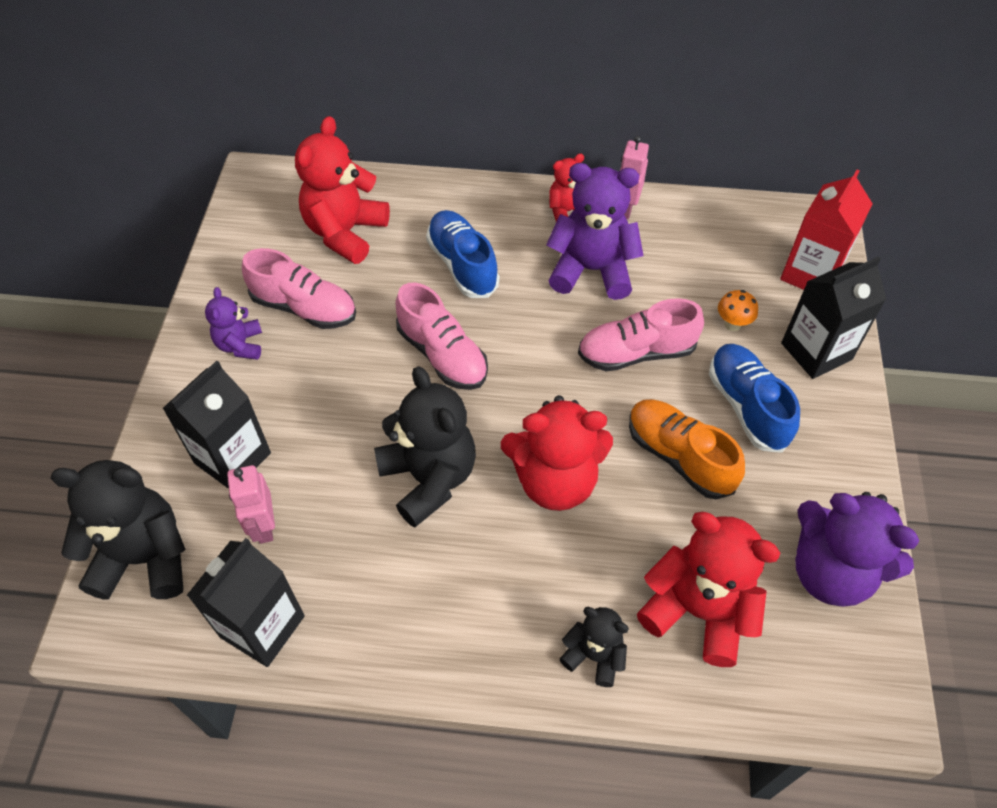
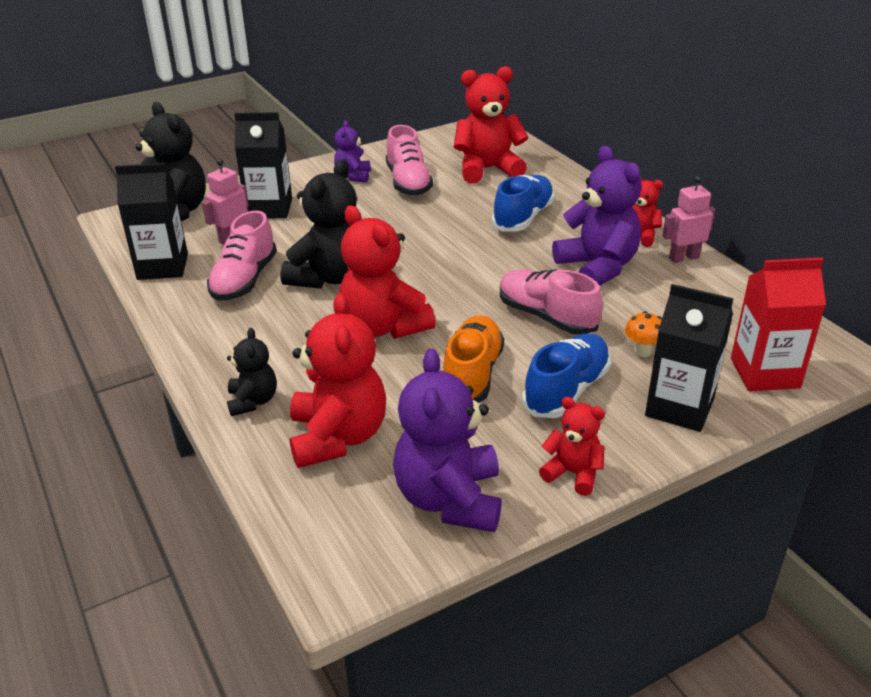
camera: 55 degrees right, 20 degrees down
purple teddy bear [205,287,262,360] -> purple teddy bear turned 45 degrees counterclockwise [334,120,371,183]
pink shoe [395,283,488,390] -> pink shoe moved to [207,211,277,301]
none -> red teddy bear [539,397,605,496]

